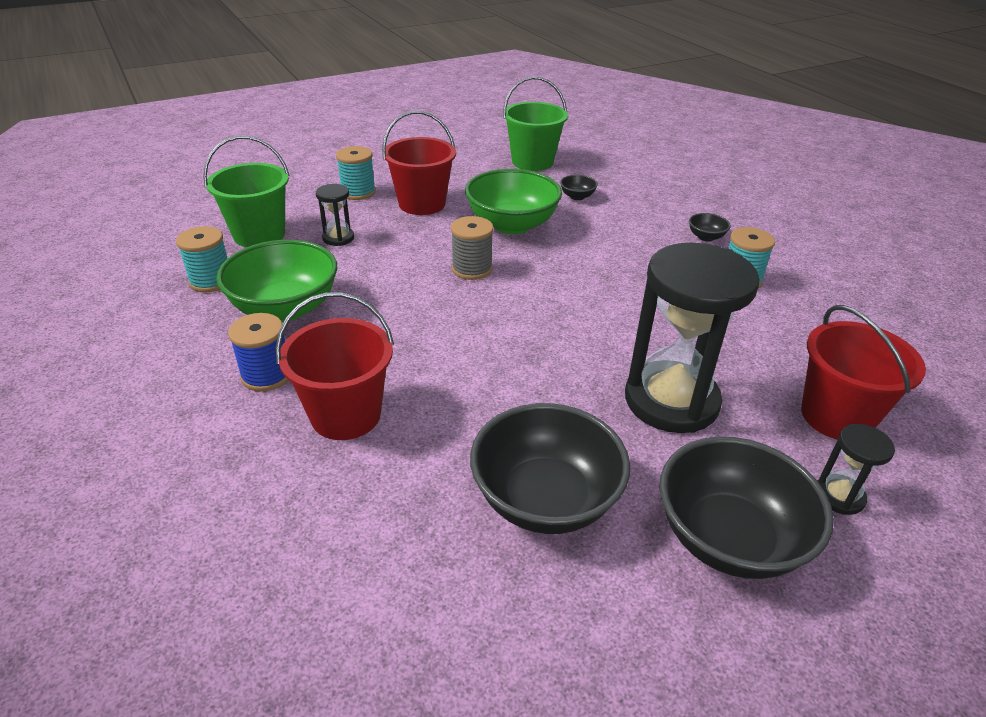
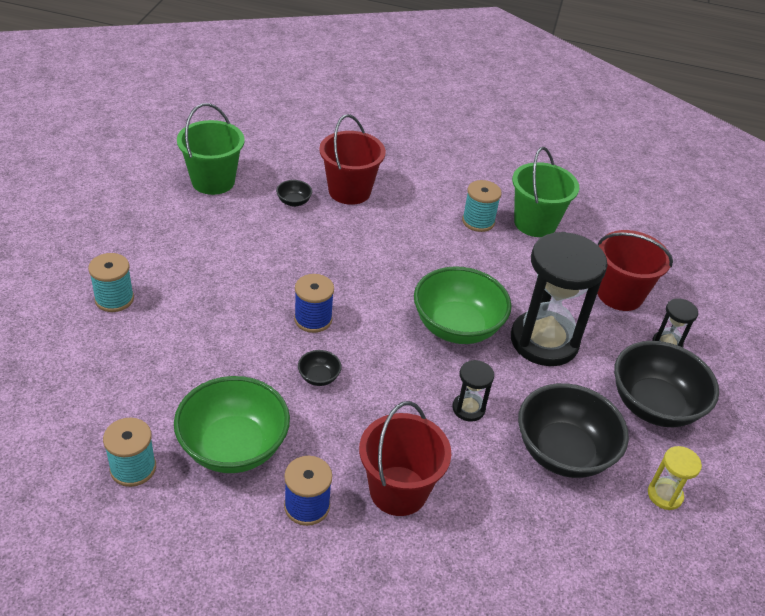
camera: 50 degrees left, 5 degrees up
green bucket [203,136,290,247] -> green bucket moved to [512,147,579,237]
black hourglass [316,184,354,246] -> black hourglass moved to [453,360,494,422]
red bucket [382,111,456,215] -> red bucket moved to [319,114,386,205]
grey spool [451,216,494,280] -> blue spool [294,274,334,333]
green bowl [465,169,562,235] -> green bowl moved to [414,266,512,344]
black bowl [689,213,731,241] -> black bowl moved to [298,350,342,386]
none -> yellow hourglass [648,446,702,510]

